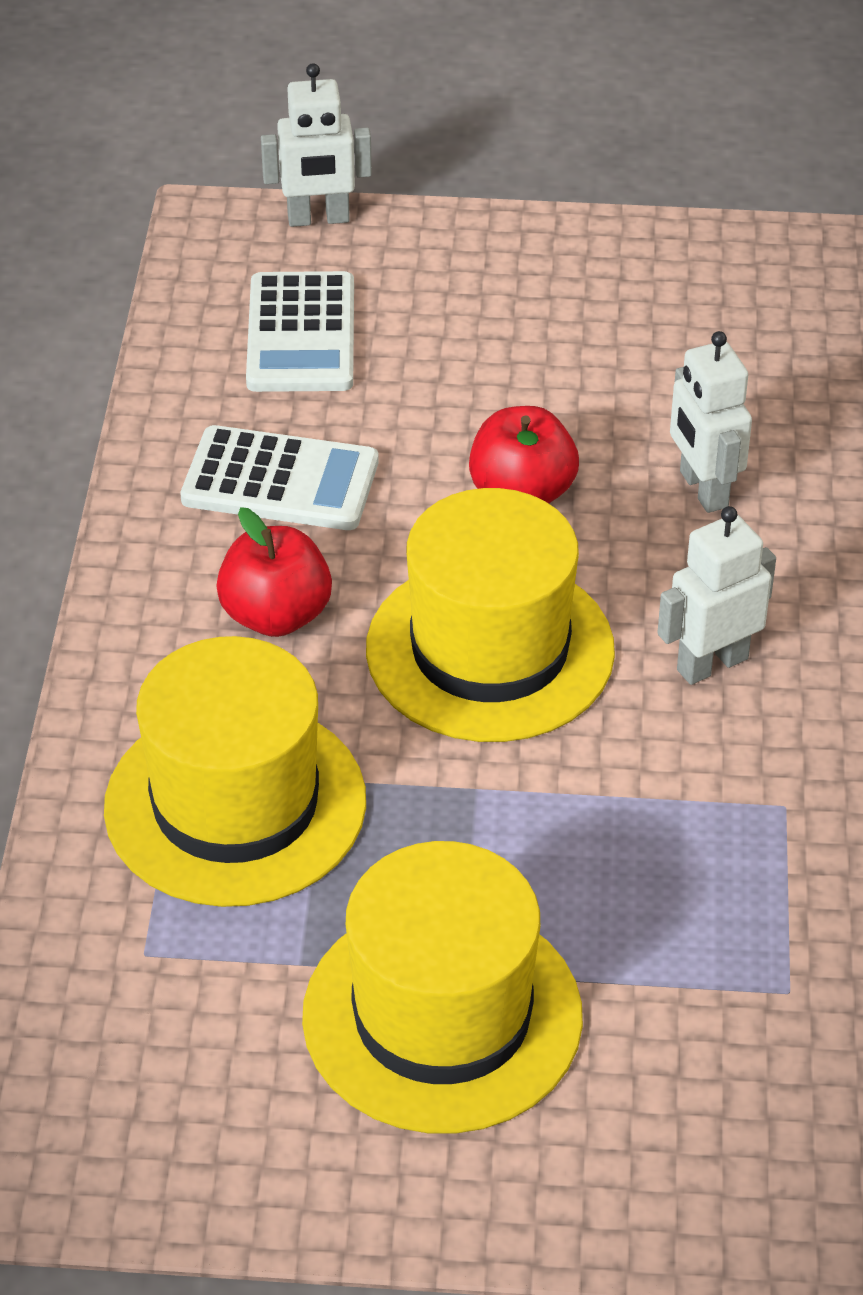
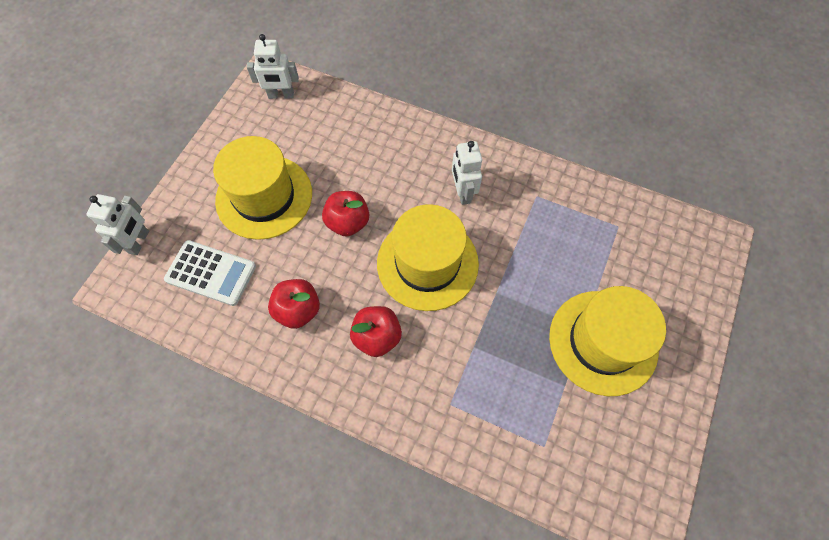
camera: 70 degrees left, 20 degrees up
yellow hat [104,636,366,907] -> yellow hat moved to [213,136,312,240]
white calculator [180,425,379,530] -> red apple [268,279,320,329]
white robot [670,331,752,513] -> white robot moved to [247,34,299,99]

